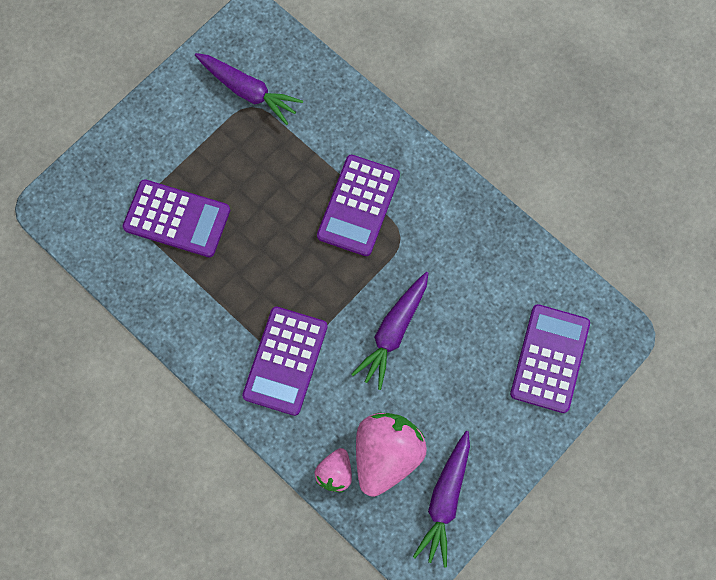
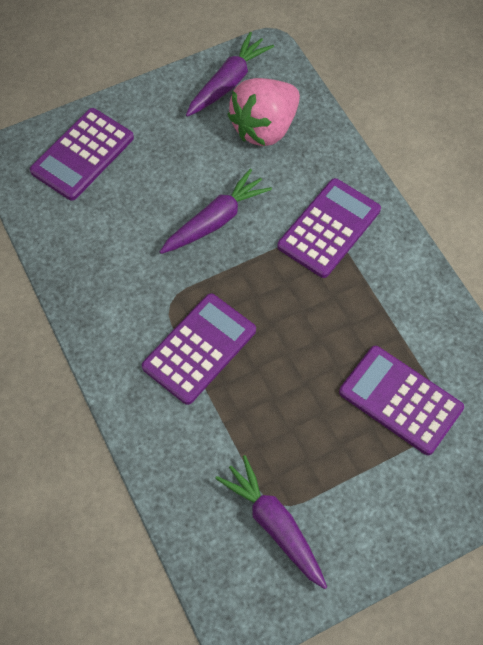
camera: 160 degrees left, 10 degrees down
pink strawberry [315,448,352,492] -> none

